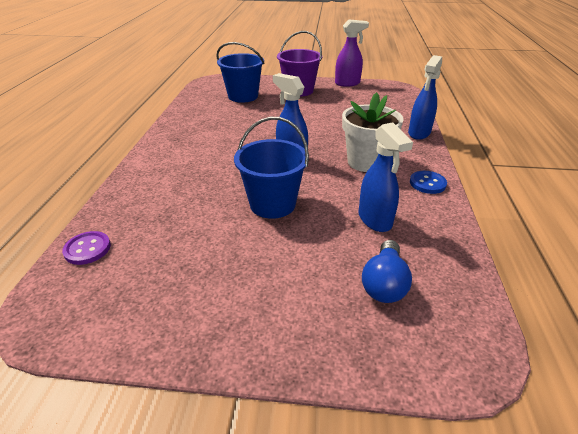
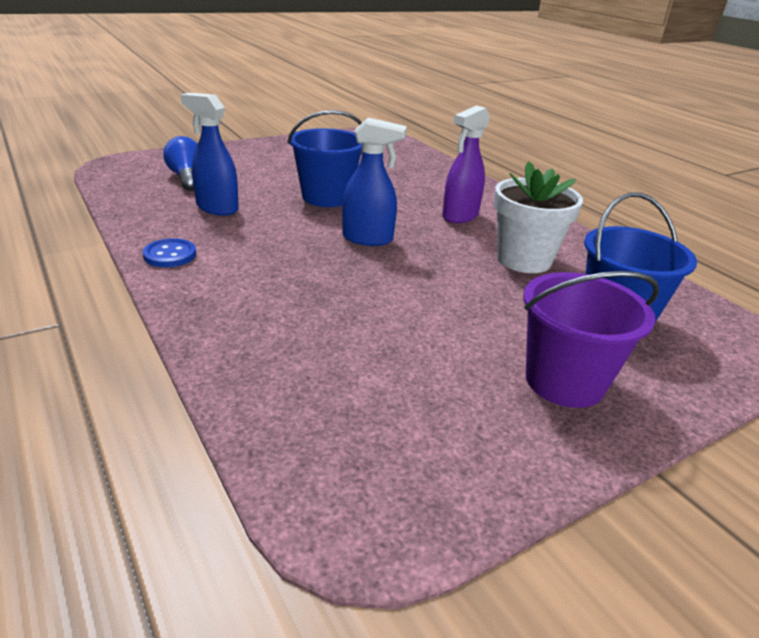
camera: 140 degrees right, 5 degrees down
purple button [62,231,111,265] -> none
purple spray bottle [335,19,369,86] -> purple spray bottle moved to [442,105,490,223]
white flower pot [342,92,404,172] -> white flower pot moved to [494,161,583,273]
blue spray bottle [408,55,442,140] -> none

